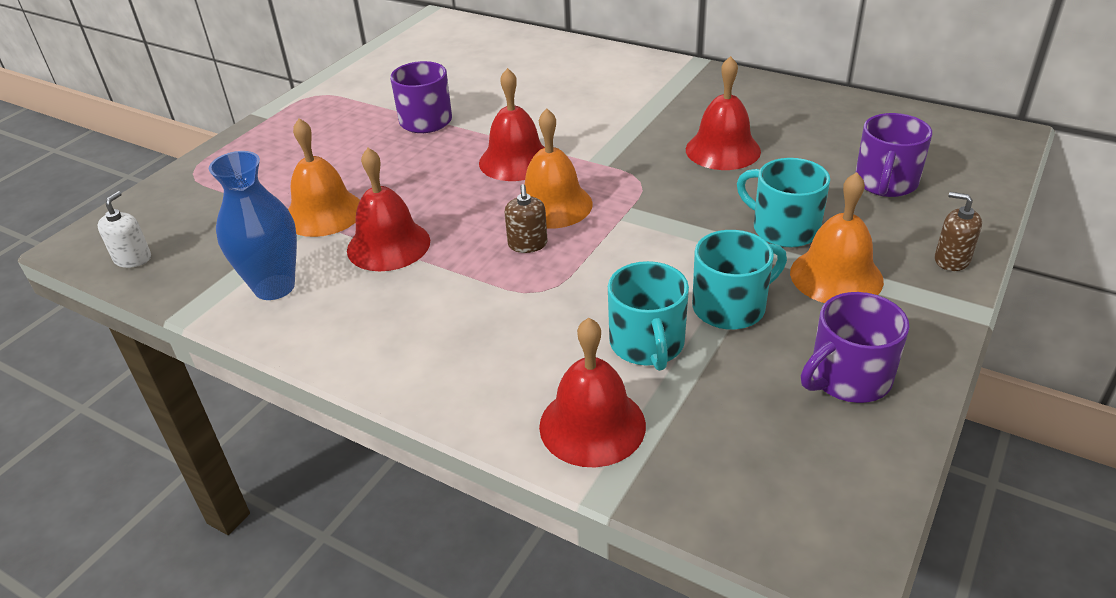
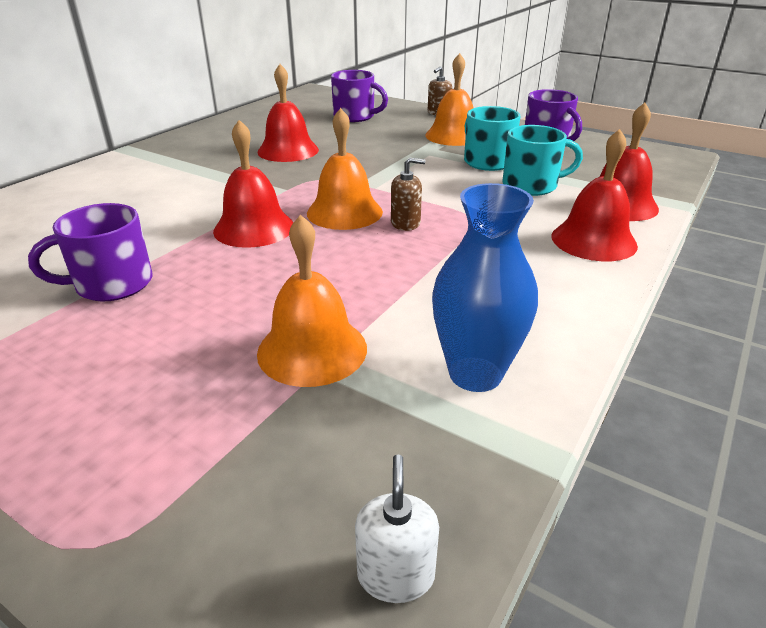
camera: 90 degrees left, 5 degrees down
white soap dispenser [98,191,151,268] -> white soap dispenser turned 75 degrees clockwise [355,455,439,603]
red bell [347,148,430,271] -> red bell moved to [552,129,638,261]
turquoise mug [737,158,830,247] -> none

